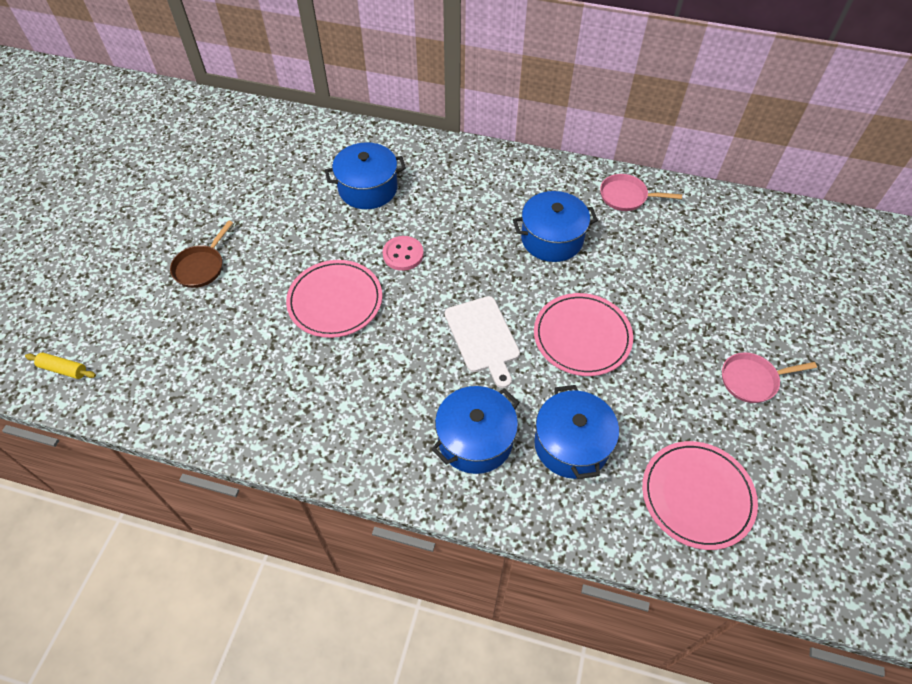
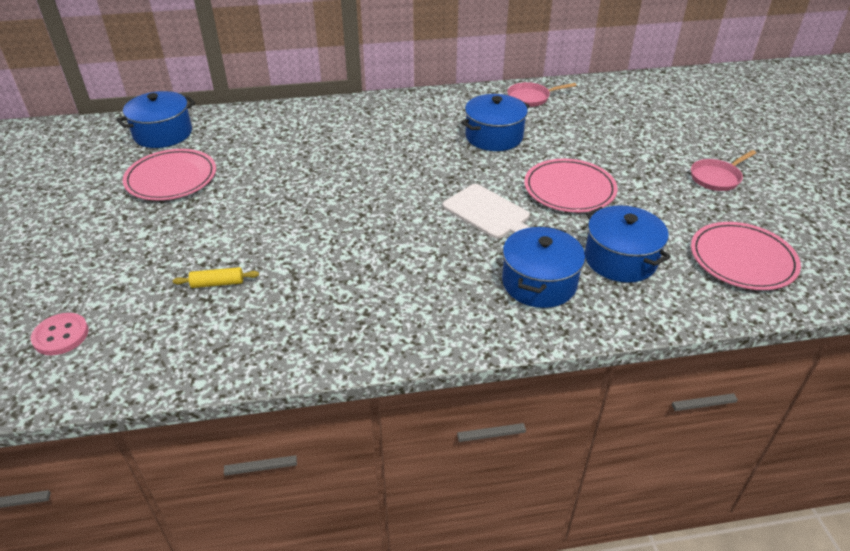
camera: 25 degrees left, 15 degrees down
yellow rolling pin [25,352,96,379] -> yellow rolling pin moved to [173,267,259,288]
brown pan [170,221,233,288] -> none
pink plate [286,260,382,338] -> pink plate moved to [123,149,216,201]
blue pot [325,142,406,209] -> blue pot moved to [116,91,196,148]
pink button [383,236,424,271] -> pink button moved to [31,313,89,355]

